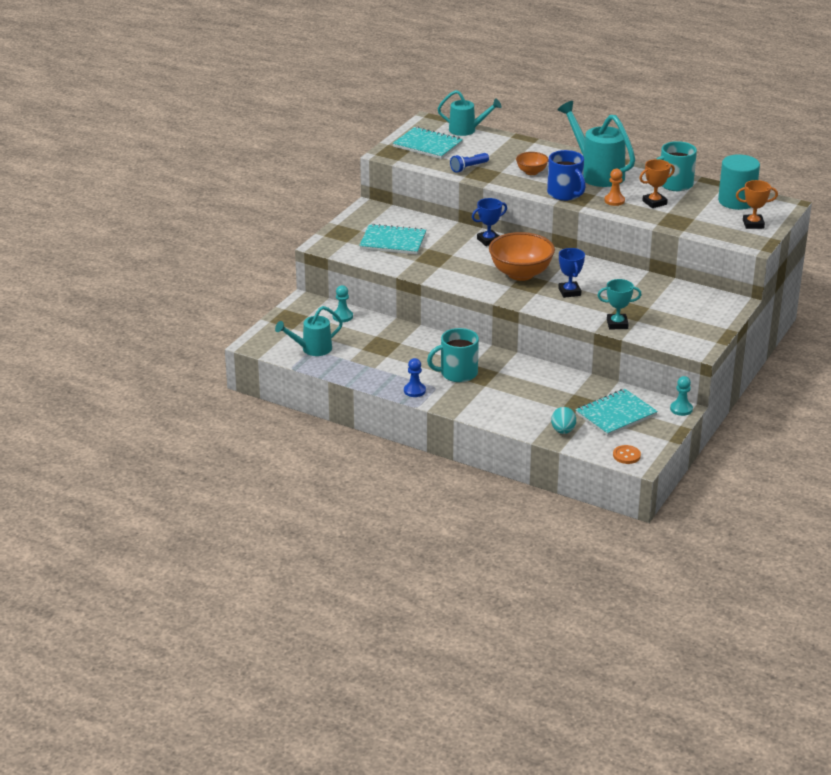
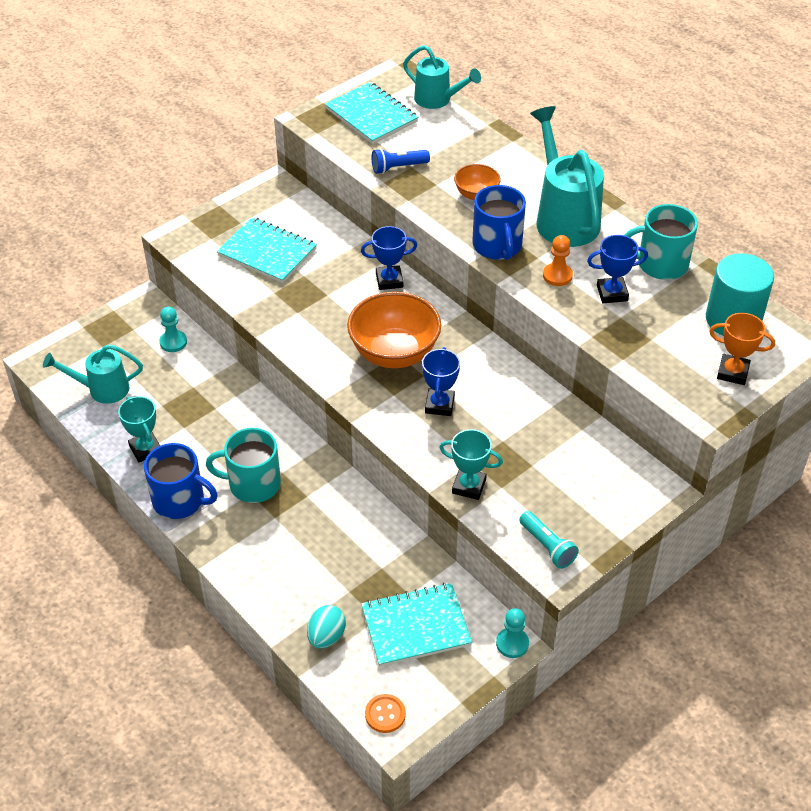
camera: 20 degrees right, 15 degrees up
blue pawn [404,358,426,397] -> blue mug [144,443,218,519]
orange trophy [639,159,675,208] -> blue trophy [587,235,648,303]
none -> turquoise trophy [118,396,160,462]
none -> turquoise flashlight [519,511,579,569]

